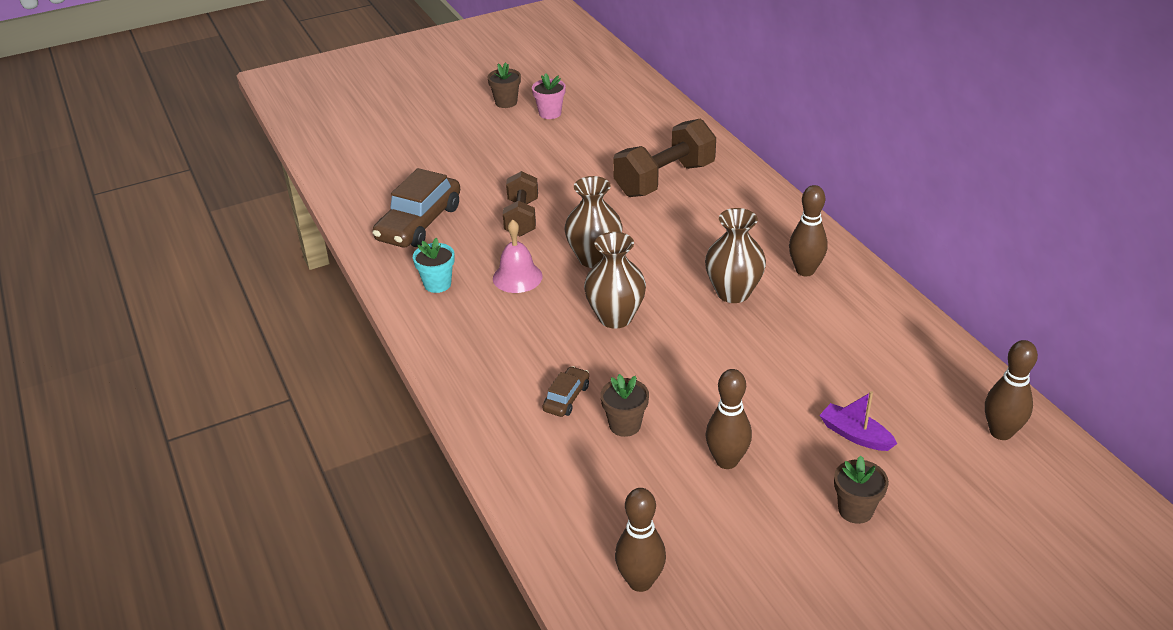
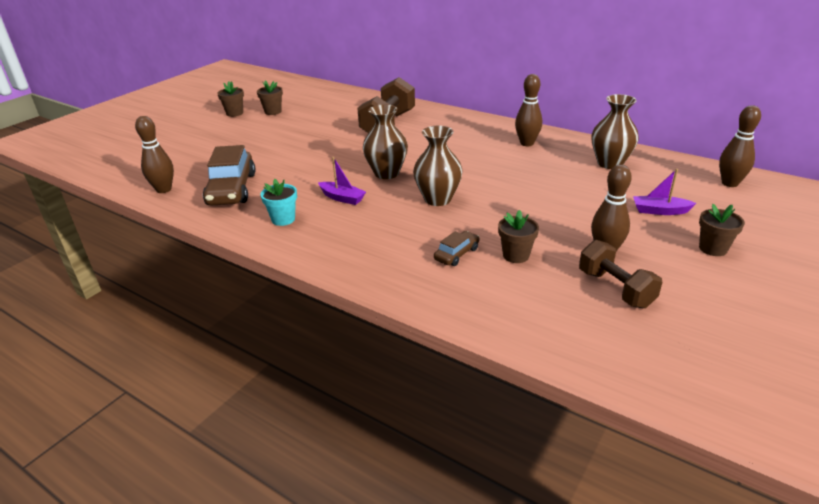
camera: 30 degrees left, 5 degrees down
pink bell [493,219,543,293] -> purple boat [318,157,366,205]
brown dumbbell [503,171,538,236] -> brown dumbbell moved to [579,240,662,308]
pink flower pot [532,73,566,119] -> brown flower pot [257,81,283,115]
brown car [542,366,589,417] -> brown car turned 45 degrees clockwise [434,231,480,266]
brown bowling pin [615,488,666,592] -> brown bowling pin moved to [135,116,174,193]
brown vase [705,208,766,303] -> brown vase moved to [592,94,639,169]

